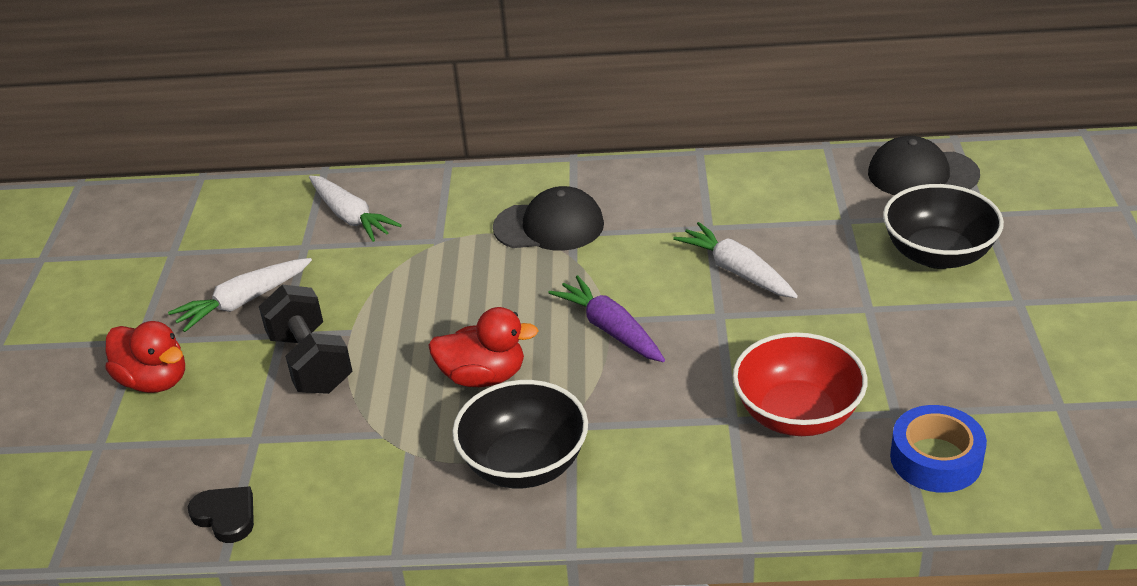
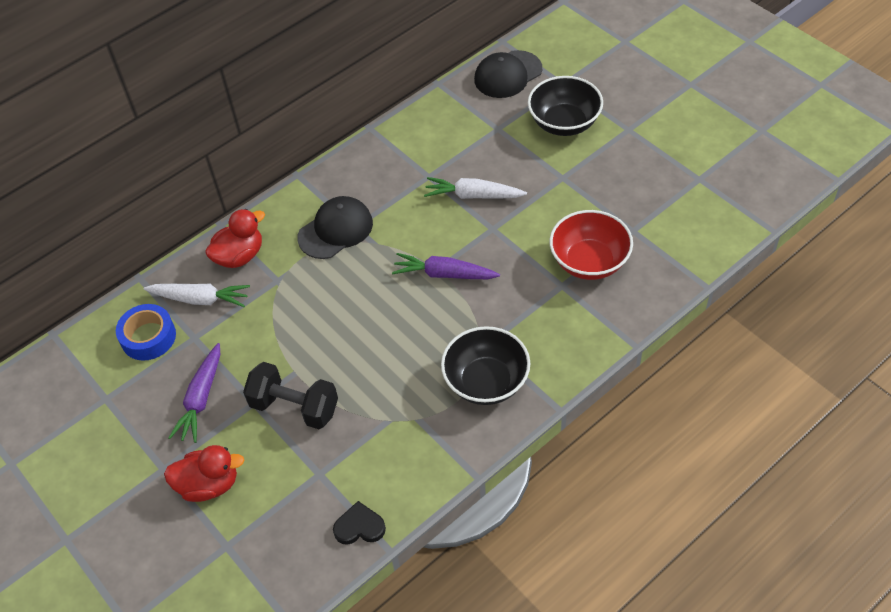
camera: 40 degrees left, 15 degrees up
white carrot [168,258,312,332] -> purple carrot [168,343,220,443]
red duck [428,307,538,387] -> red duck moved to [205,209,265,268]
blue tape [890,405,987,493] -> blue tape moved to [116,304,176,361]

